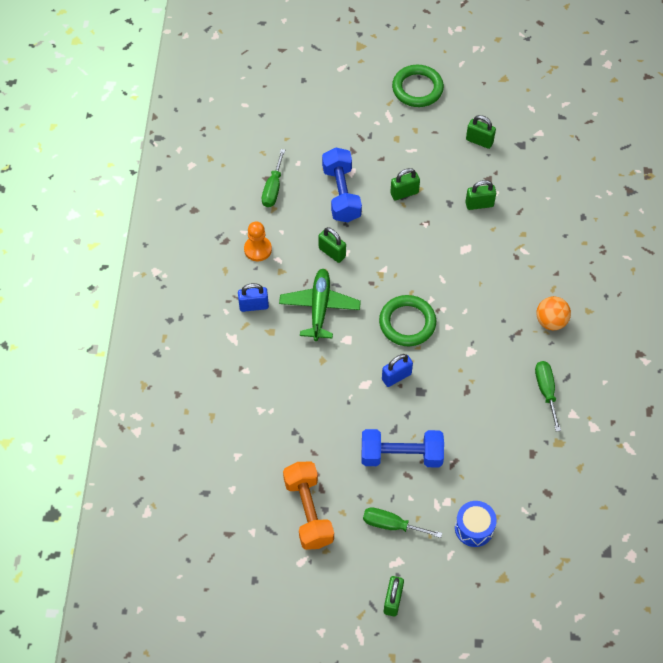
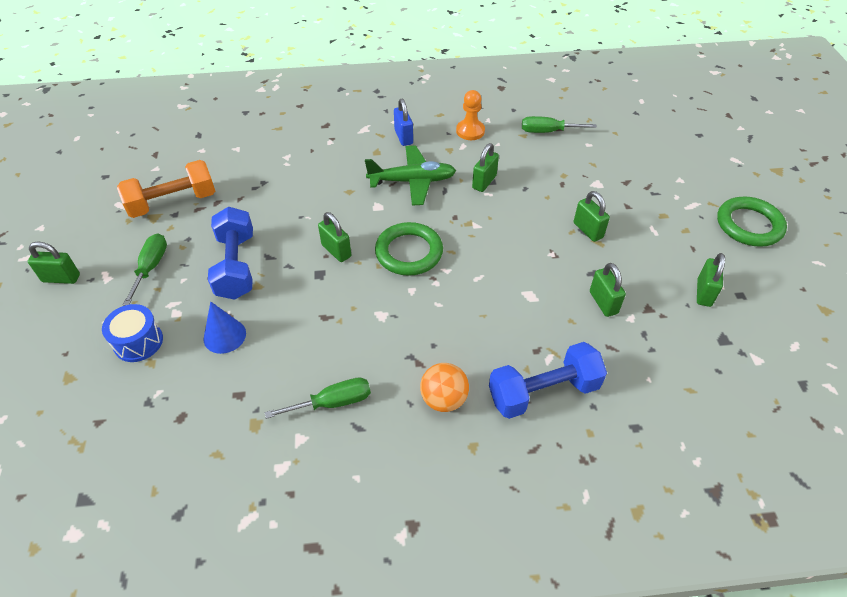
camera: 80 degrees right, 10 degrees down
blue dumbbell [322,148,362,222] -> blue dumbbell moved to [489,342,607,419]
blue padlock [382,354,413,387] -> green padlock [318,212,351,262]
none -> blue cone [203,302,246,354]

